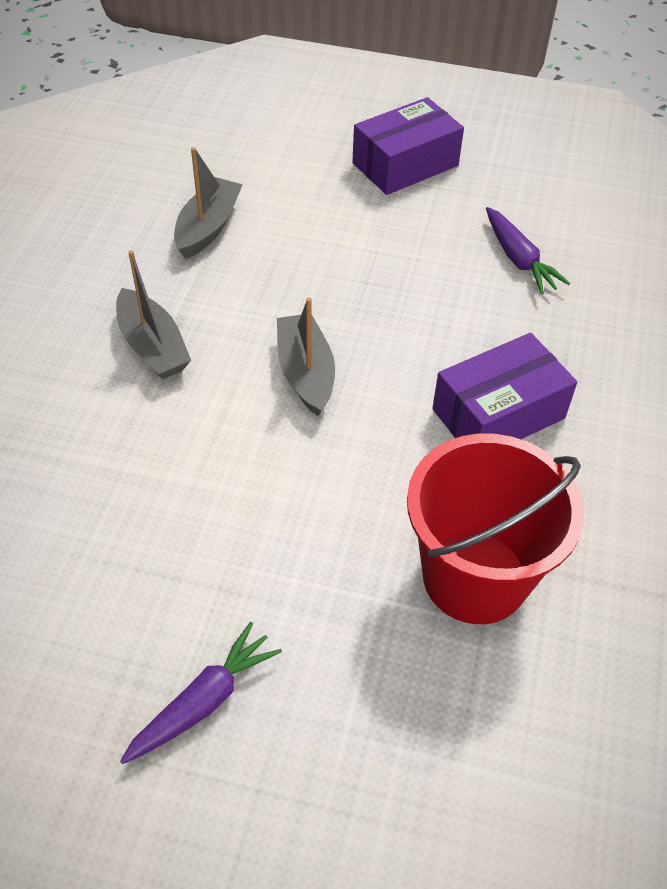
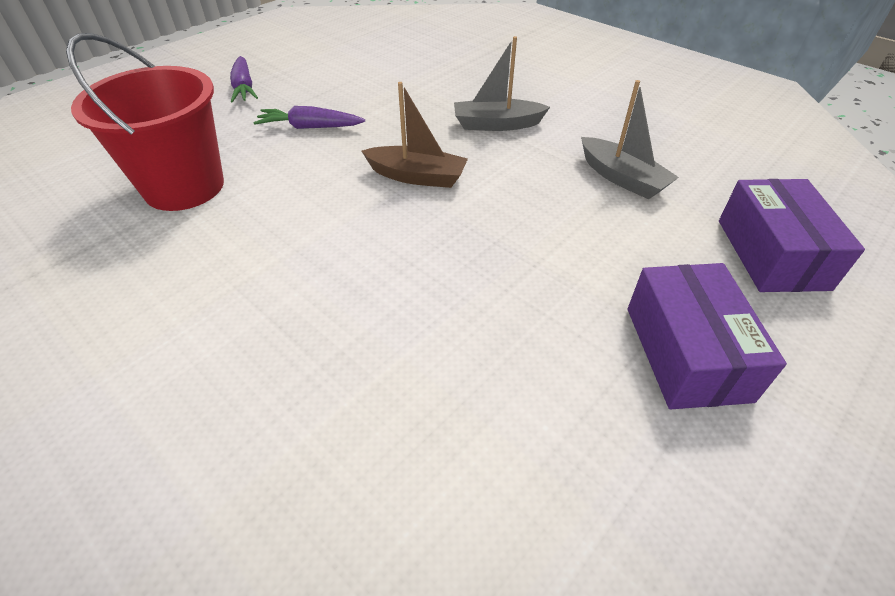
camera: 120 degrees right, 5 degrees down
grey boat [277,297,335,416] -> brown boat [362,82,468,188]
purple box [432,333,577,439] -> purple box moved to [719,179,865,292]
purple carrot [486,207,570,294] -> purple carrot moved to [253,106,365,129]

